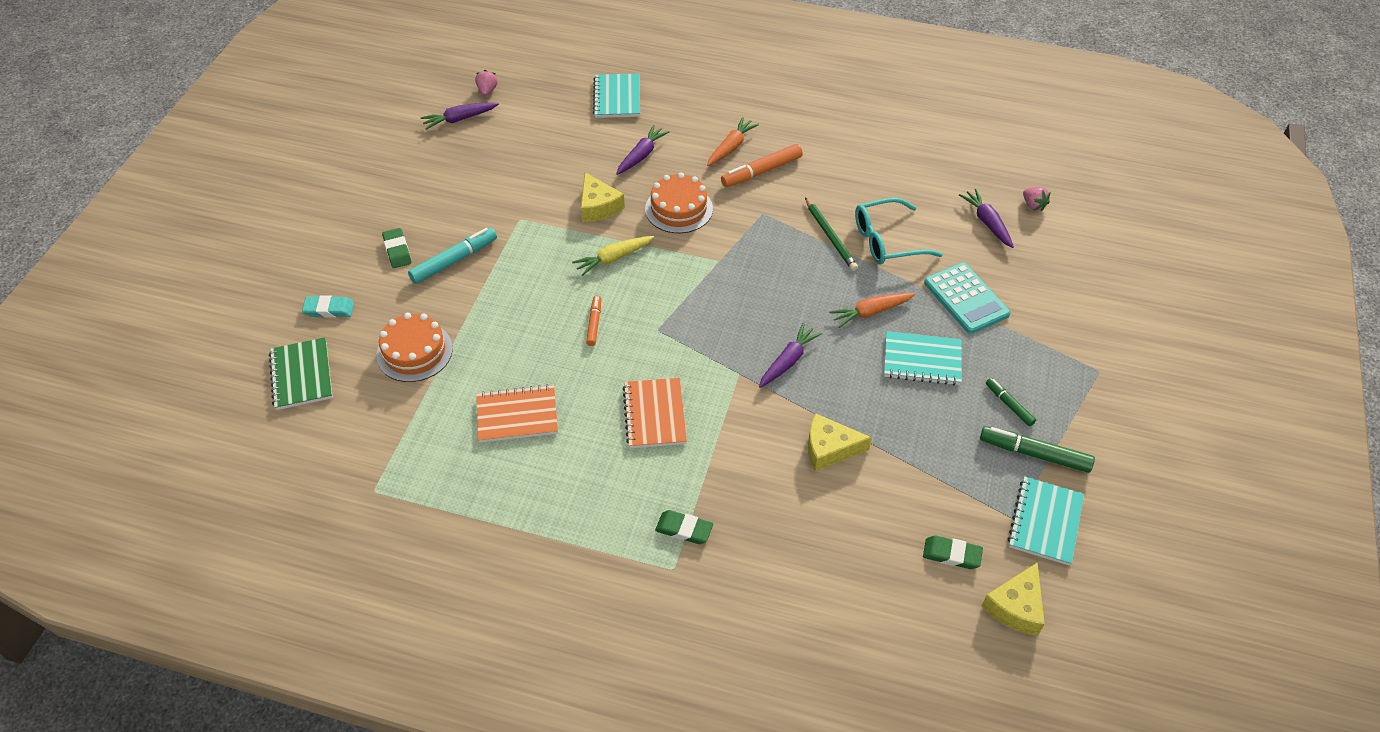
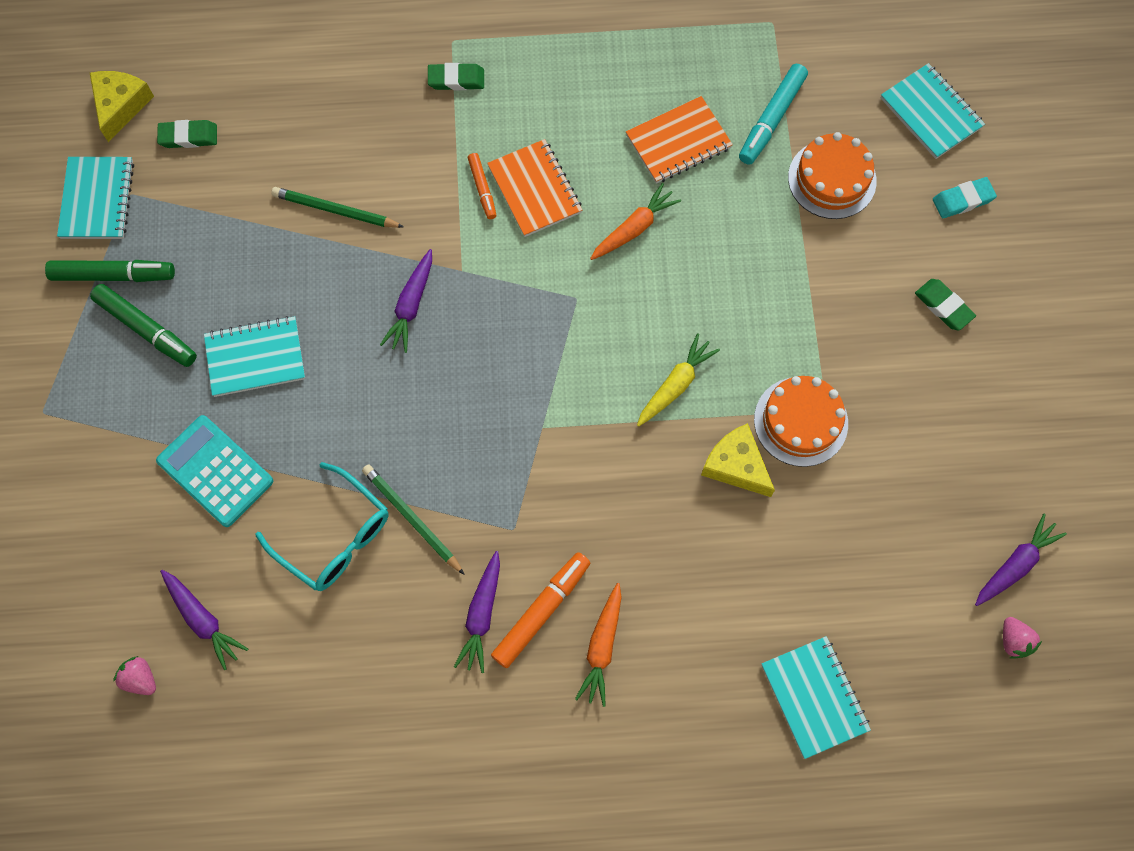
camera: 160 degrees right, 20 degrees up
green notebook [269,337,333,410] -> turquoise notebook [881,63,985,159]
turquoise marker [408,228,497,284] -> turquoise marker moved to [739,64,808,165]
orange marker [586,295,601,346] -> orange marker moved to [468,153,496,219]
purple carrot [616,125,670,175] -> purple carrot moved to [454,551,500,673]
orange cake [645,173,713,233] -> orange cake moved to [754,376,848,467]
yellow cheese [808,413,872,471] -> green pencil [271,187,404,228]
orange carrot [829,293,915,328] -> orange carrot moved to [590,183,681,260]
turquoise glasses [855,198,943,265] -> turquoise glasses turned 75 degrees clockwise [256,462,388,591]
green marker [986,378,1036,426] -> green marker [90,284,197,367], size x1.68

